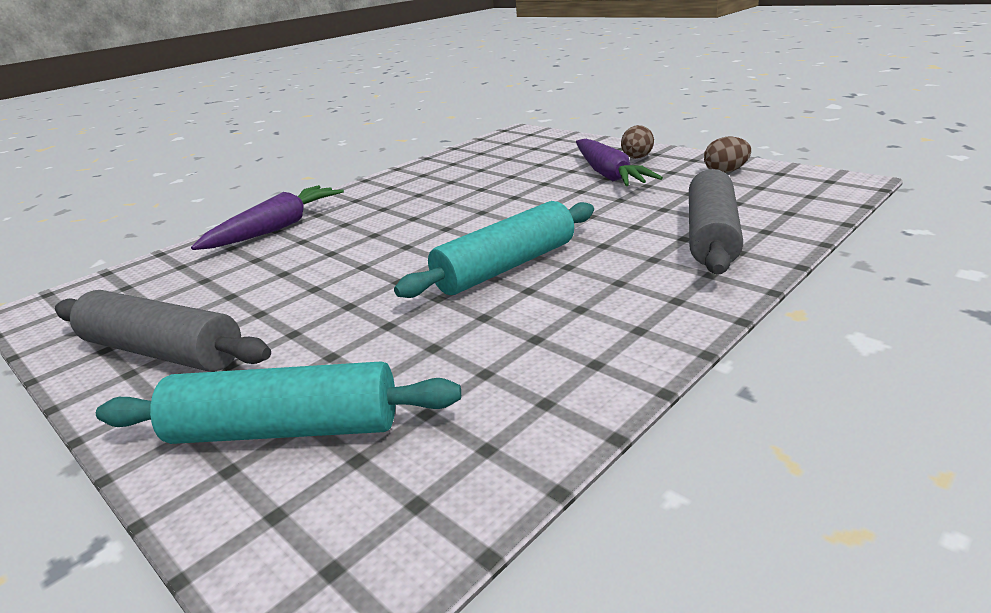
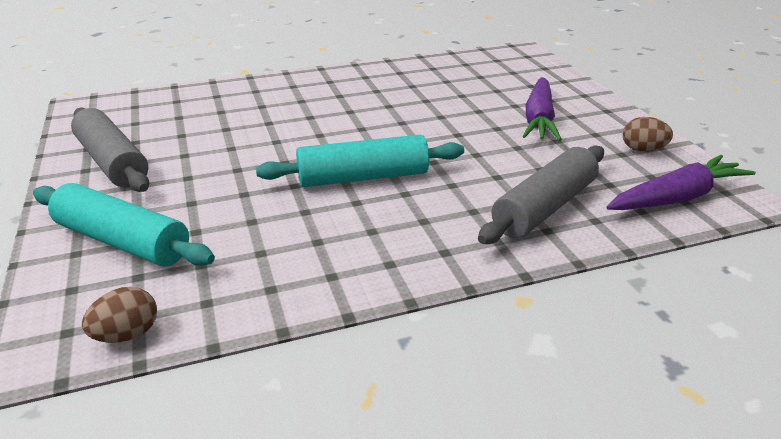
camera: 25 degrees right, 5 degrees up
purple carrot [191,185,344,250] -> purple carrot moved to [607,155,756,210]
brown egg [621,125,654,159] -> brown egg moved to [82,287,157,343]

